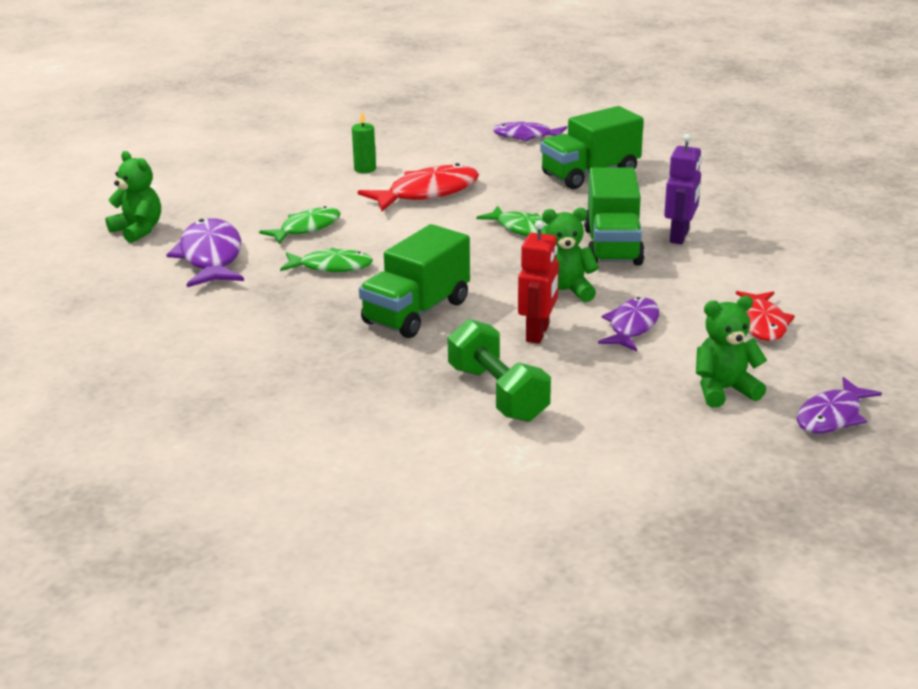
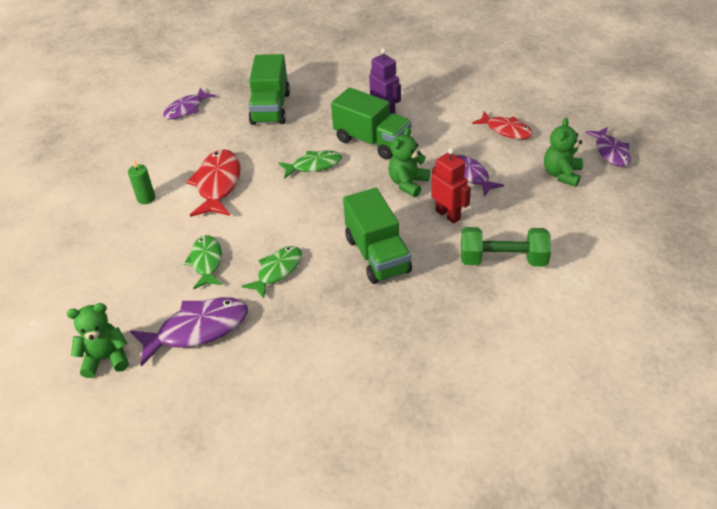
camera: 55 degrees left, 15 degrees up
purple fish [166,218,244,287] -> purple fish turned 135 degrees clockwise [130,297,248,366]

